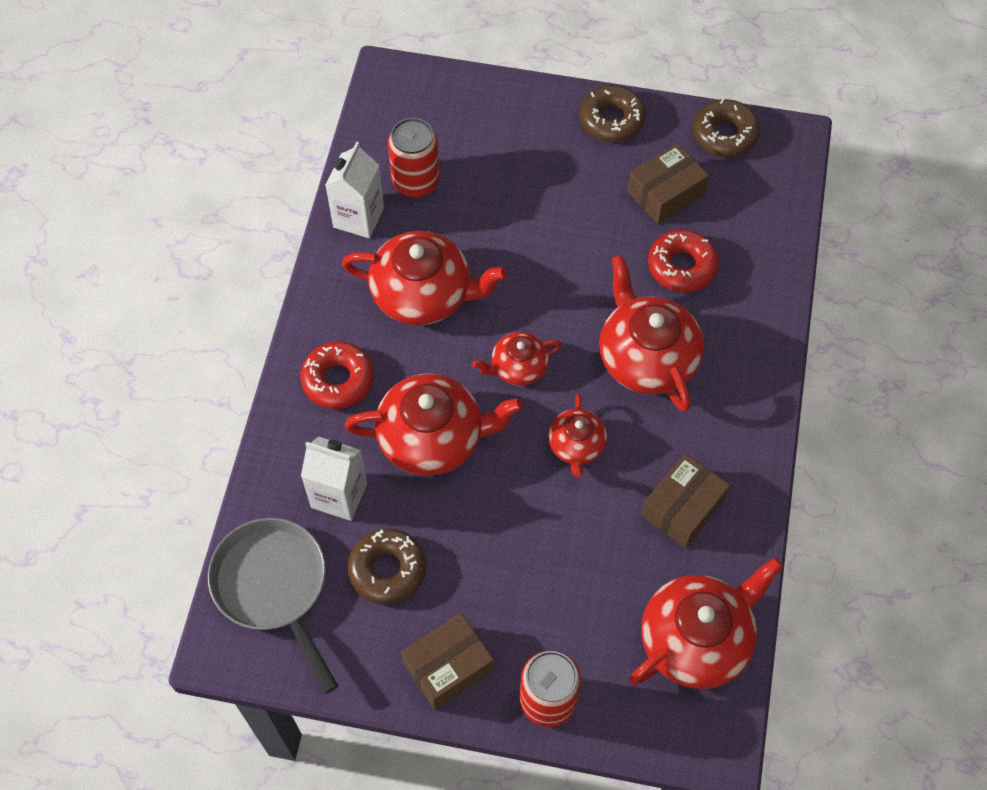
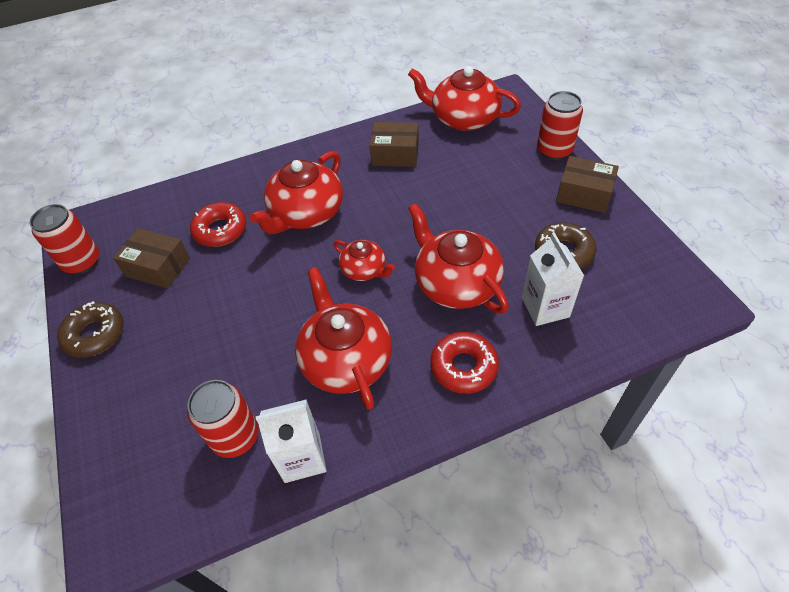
camera: 120 degrees left, 10 degrees down
grey pan [208,518,338,694] -> none
red teapot [548,394,607,477] -> none
brown donut [693,99,760,157] -> red can [30,204,99,274]

